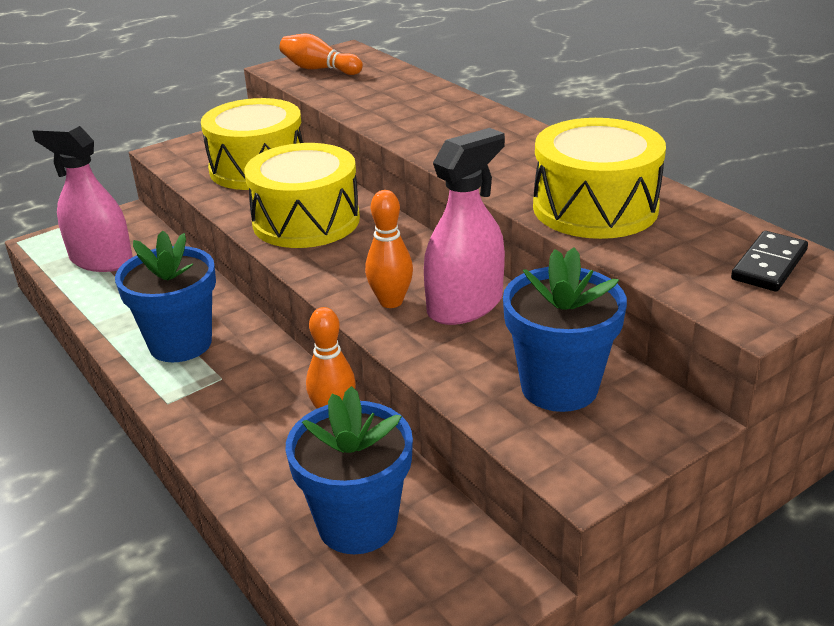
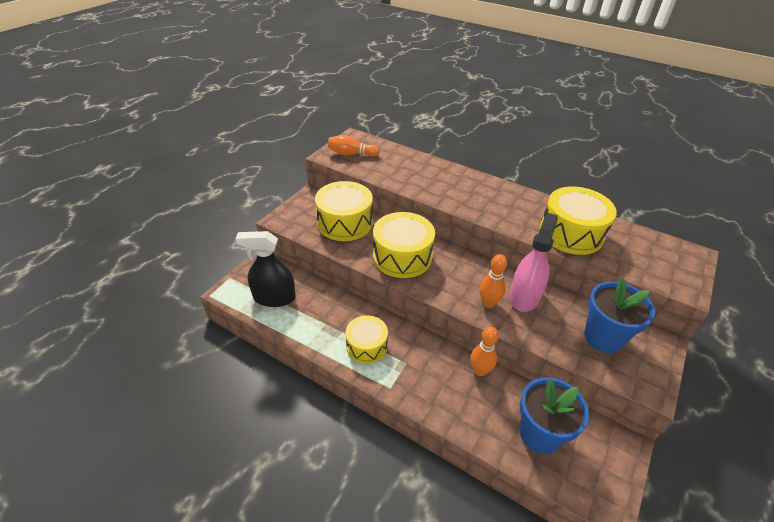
camera: 25 degrees left, 10 degrees up
pink spray bottle [32,124,133,272] -> black spray bottle [235,231,296,307]
blue flower pot [115,230,216,362] -> yellow drum [346,315,388,364]
black domino [731,231,808,291] -> none

